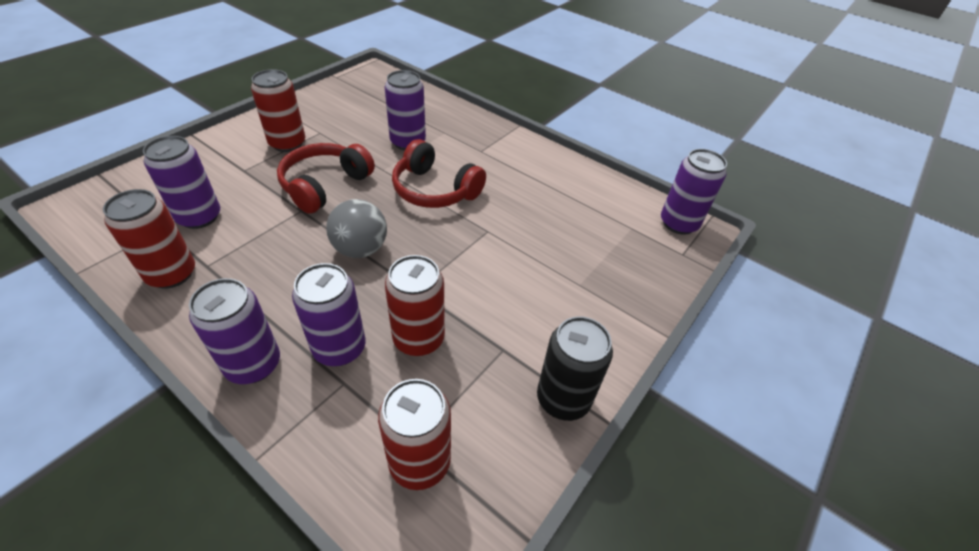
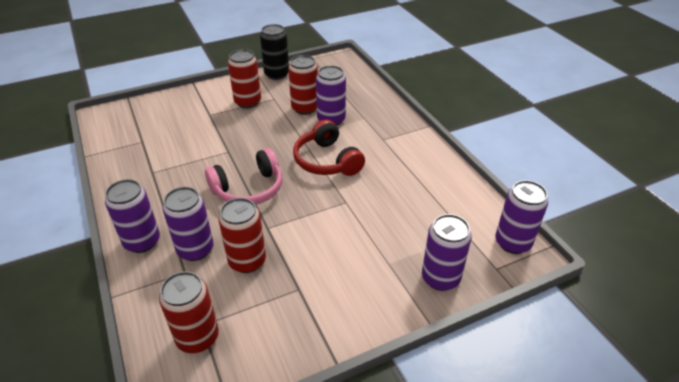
camera: 30 degrees right, 5 degrees down
red can [103,189,195,289] -> red can moved to [288,55,318,115]
purple can [143,136,220,229] -> purple can moved to [422,214,472,291]
red headphones [277,143,375,214] -> none
grey ball [326,199,387,258] -> pink headphones [205,148,282,205]
black can [537,316,613,421] -> black can moved to [260,24,289,80]

